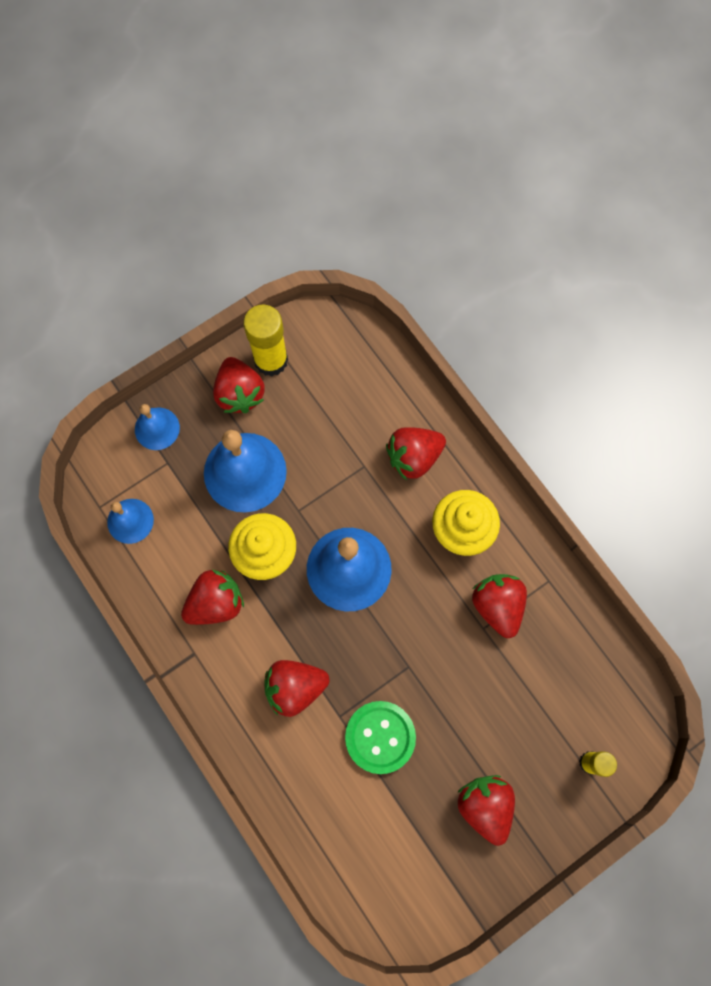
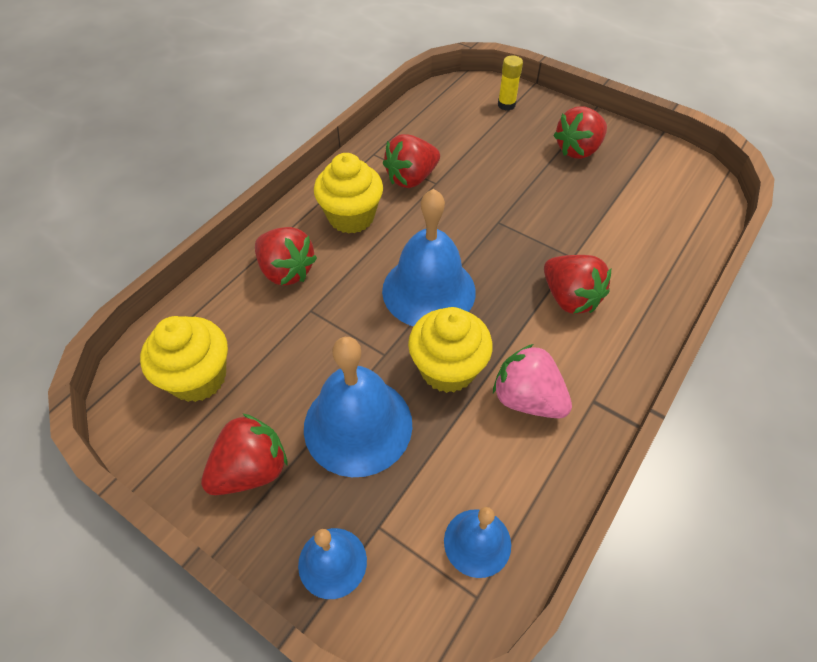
camera: 110 degrees left, 20 degrees down
red strawberry [181,570,244,625] -> pink strawberry [493,344,572,418]
yellow glue stick [243,305,288,376] -> none
green button [345,701,416,774] -> none
none -> yellow cupcake [140,316,228,402]

